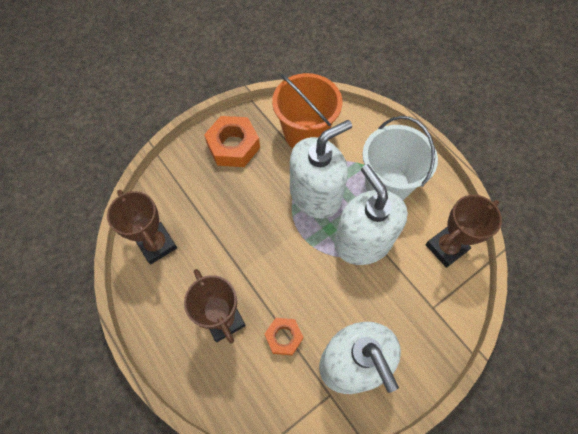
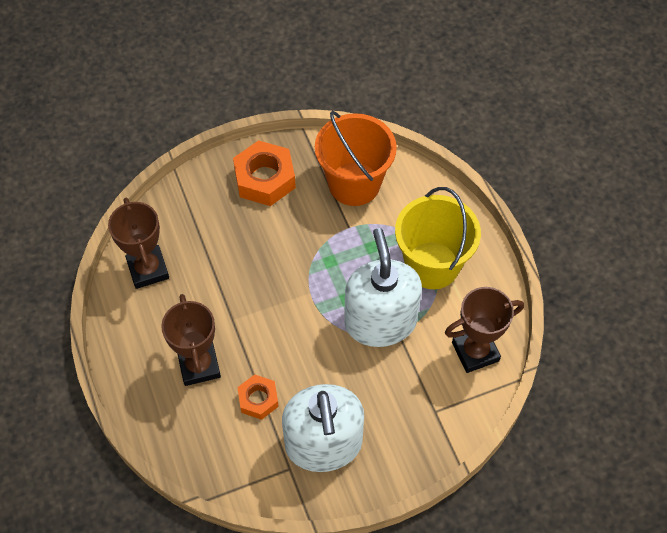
camera: 15 degrees right, 5 degrees down
white soap dispenser [290,120,352,218] -> none
white bucket [362,116,438,200] -> yellow bucket [395,187,481,289]

